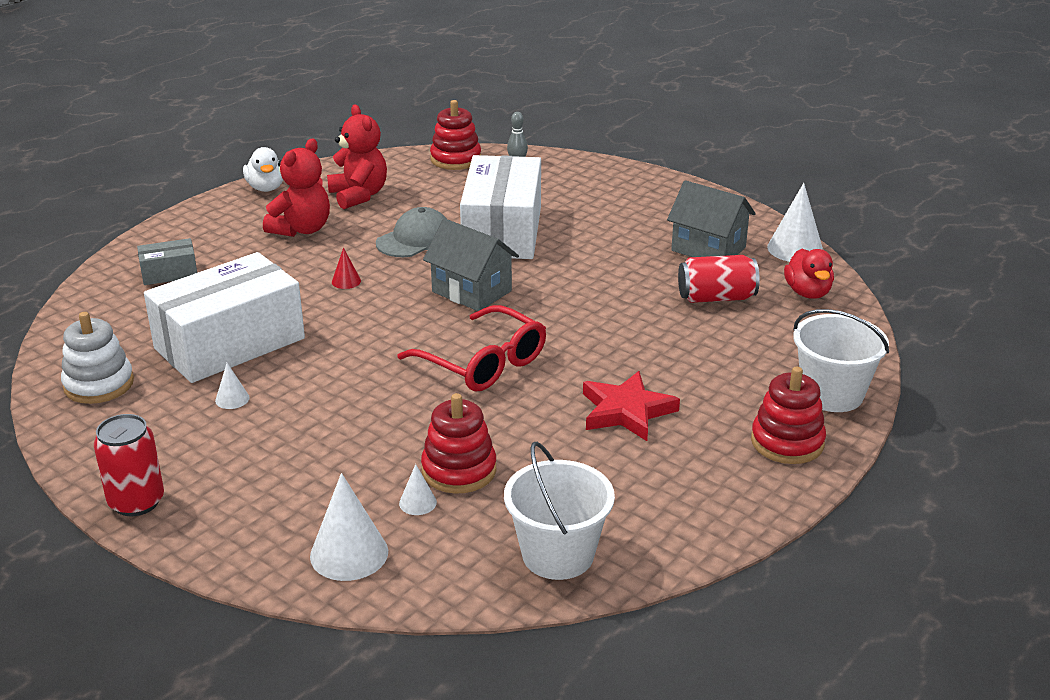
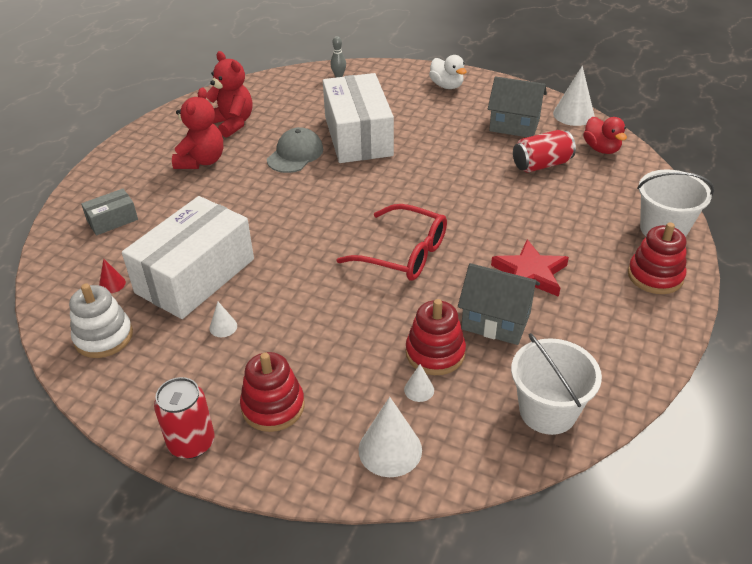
camera: 15 degrees left, 10 degrees up
white duck [243,147,283,192] -> white duck moved to [429,55,466,89]
red cone [332,248,361,289] -> red cone moved to [99,259,126,293]
grey house [423,219,519,311] -> grey house moved to [458,263,540,345]
red stacking toy [430,100,481,170] -> red stacking toy moved to [240,352,305,432]

